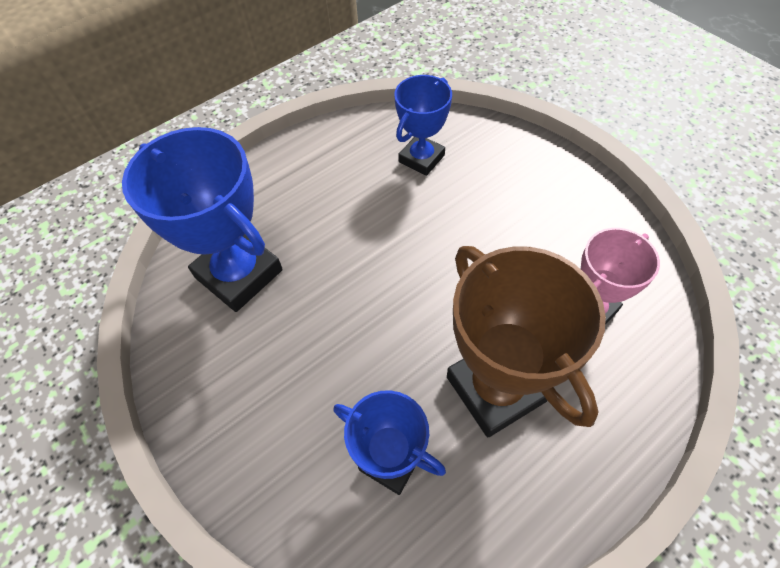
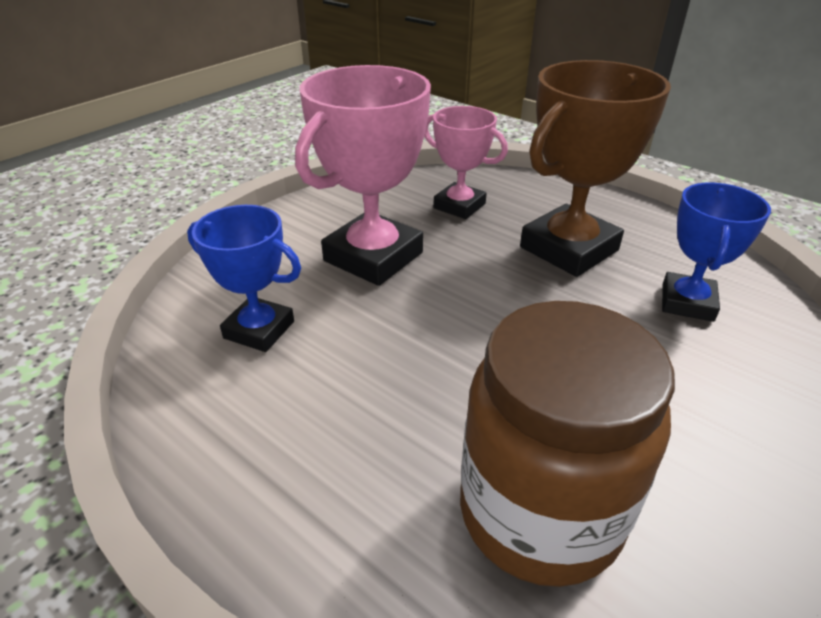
camera: 105 degrees left, 20 degrees down
blue trophy [122,127,283,312] -> brown jar [460,301,675,587]
none -> pink trophy [295,65,431,286]

